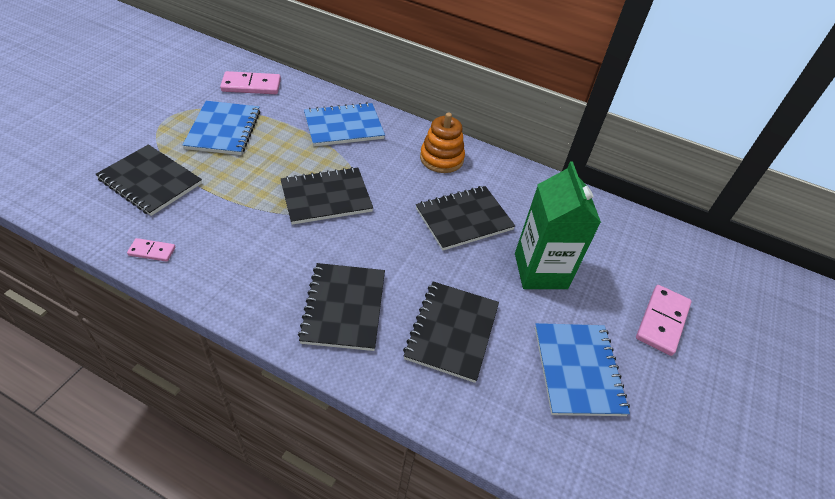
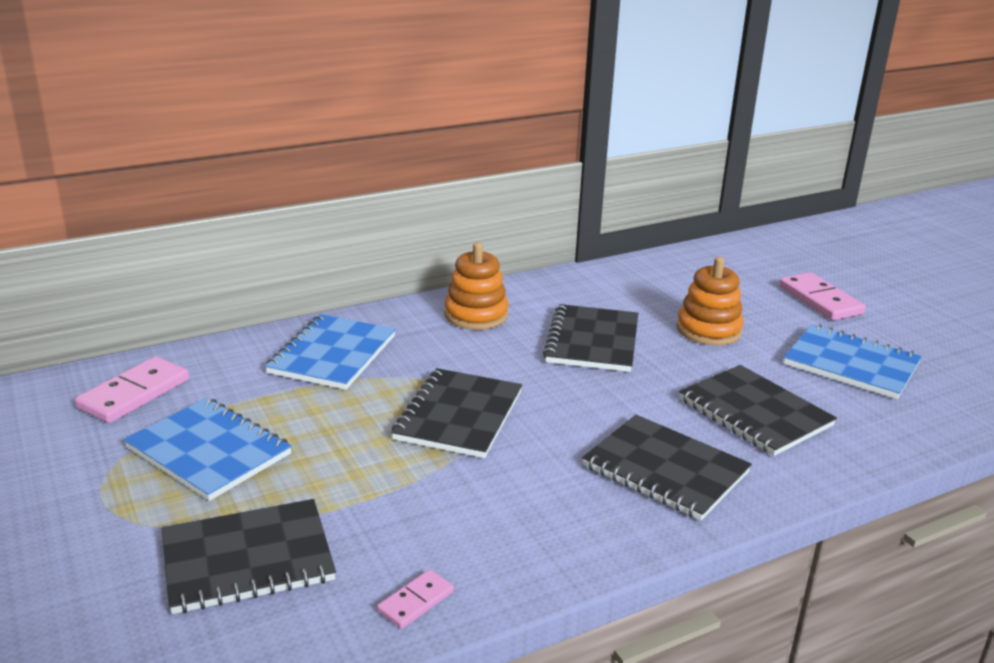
camera: 50 degrees left, 20 degrees down
green carton [515,162,601,289] -> orange stacking toy [677,257,744,345]

